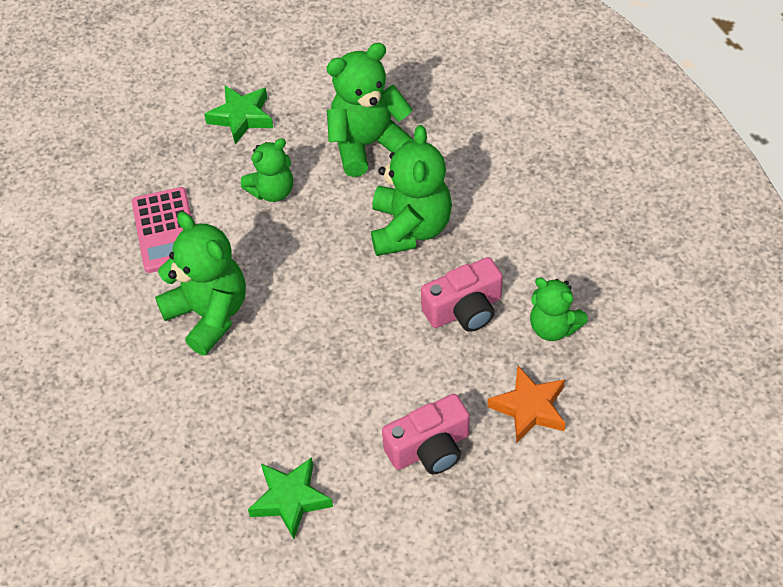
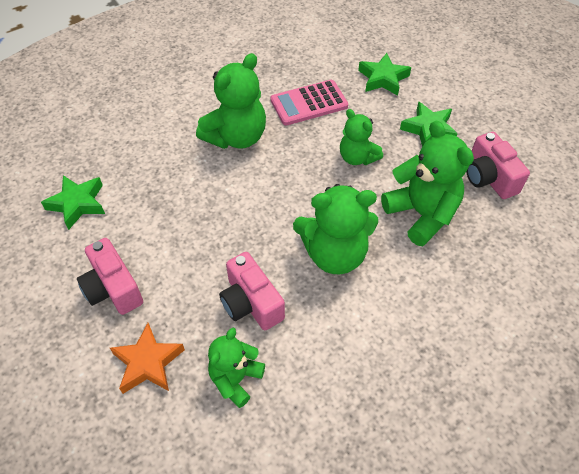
camera: 80 degrees right, 0 degrees up
none -> green star [358,53,411,96]
none -> pink camera [466,132,530,199]

